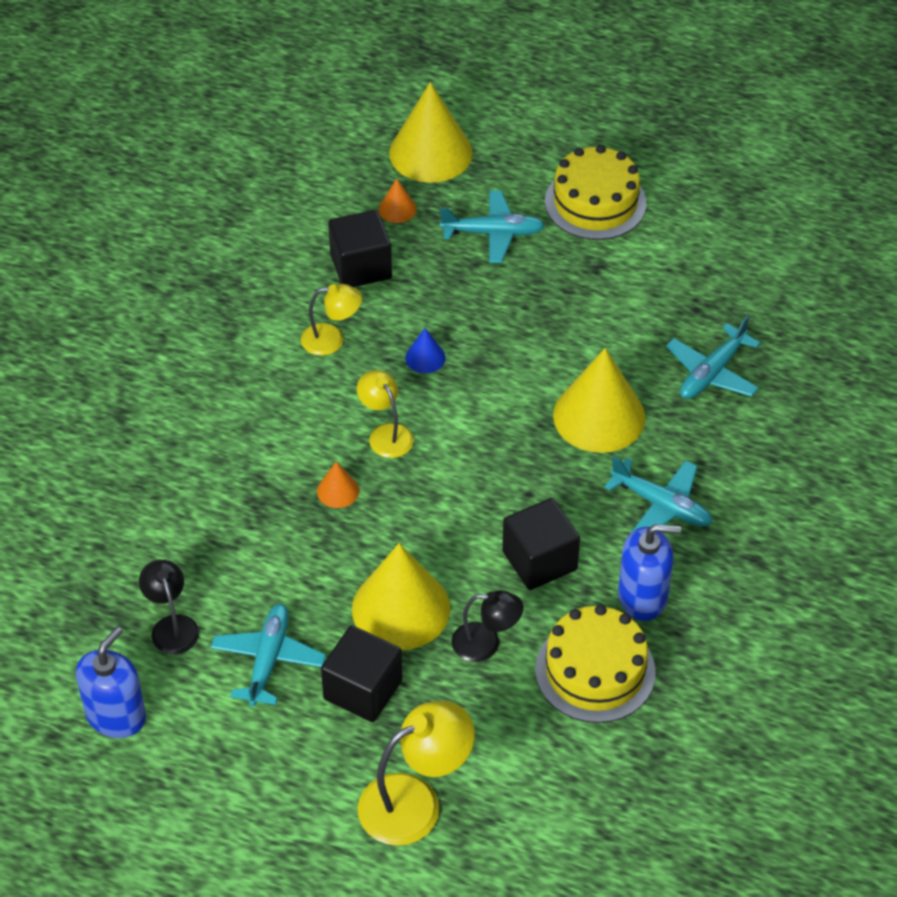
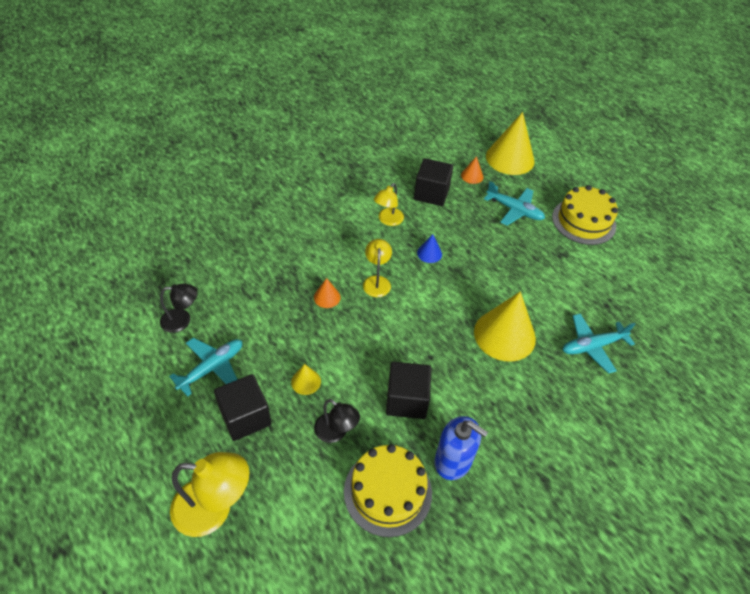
camera: 30 degrees right, 0 degrees up
blue soap dispenser [76,627,146,738] -> none
black lamp [139,559,199,654] -> black lamp turned 75 degrees clockwise [160,283,198,333]
yellow lamp [301,284,362,356] -> yellow lamp turned 90 degrees clockwise [374,183,404,226]
yellow cone [352,543,450,650] -> yellow cone [291,364,321,395], size x0.45
turquoise plane [604,456,712,532] -> none

